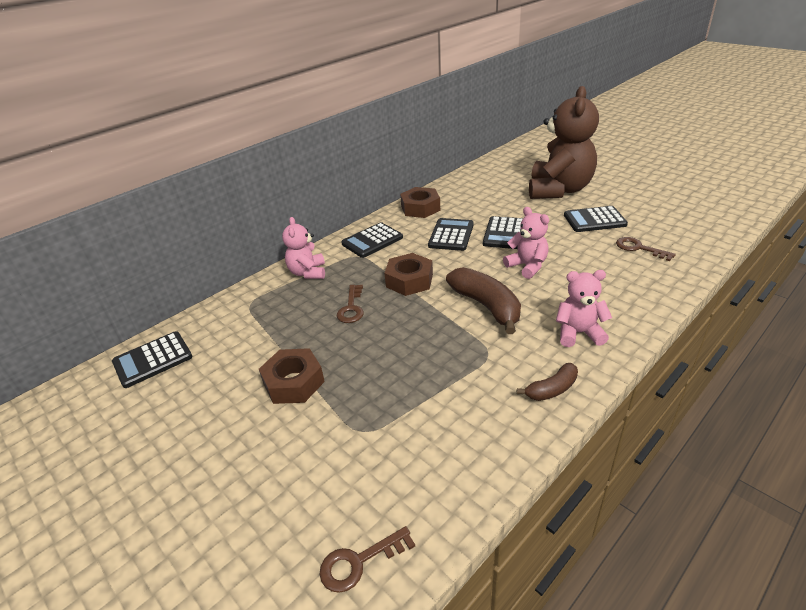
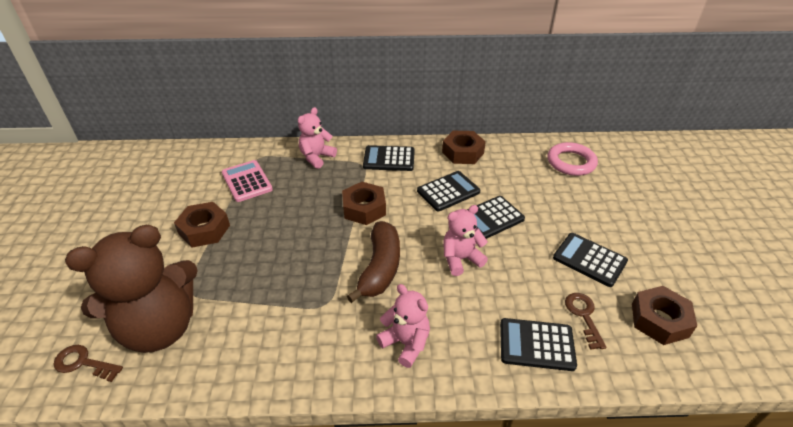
camera: 40 degrees right, 5 degrees up
black calculator [112,331,193,388] -> black calculator moved to [500,318,577,371]
brown key [337,285,364,323] -> none
pink teddy bear [503,207,549,279] -> pink teddy bear turned 120 degrees counterclockwise [443,205,488,276]
brown banana [517,363,578,401] -> none
brown teddy bear [529,86,599,199] -> brown teddy bear moved to [65,225,198,353]
none -> pink calculator [222,160,273,202]
none -> pink ring [548,142,598,176]
none -> brown nut [632,286,697,345]

